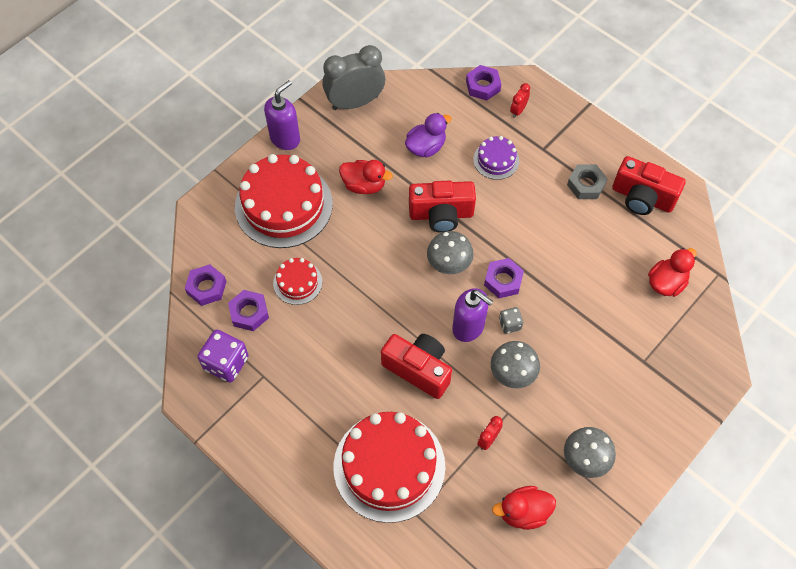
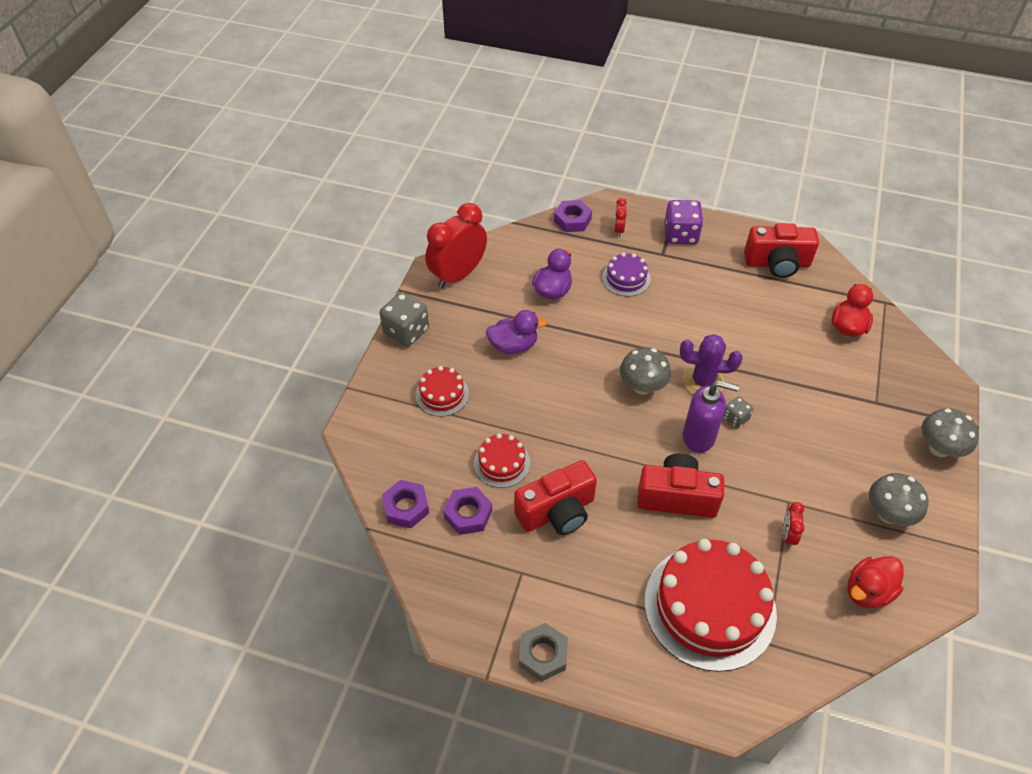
camera: 25 degrees left, 10 degrees down
purple dice [198,329,249,383] -> purple dice moved to [664,200,703,244]
red cake [235,154,333,248] -> red cake [415,366,469,417], size x0.48
purple soap dispenser [264,80,300,150] -> grey dice [379,292,429,347]
grey clock [322,45,385,110] -> red clock [425,203,487,288]
red duck [339,160,393,194] -> purple duck [486,310,547,354]
red camera [409,181,476,233] -> red camera moved to [514,460,597,535]
purple nut [484,258,524,298] -> purple cactus [680,334,743,395]
grey mushroom [491,341,540,388] -> grey mushroom moved to [922,408,979,457]
grey nut [567,164,608,199] -> grey nut moved to [519,623,568,682]

